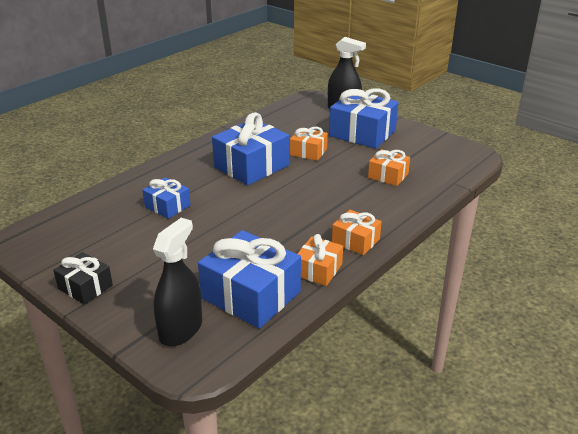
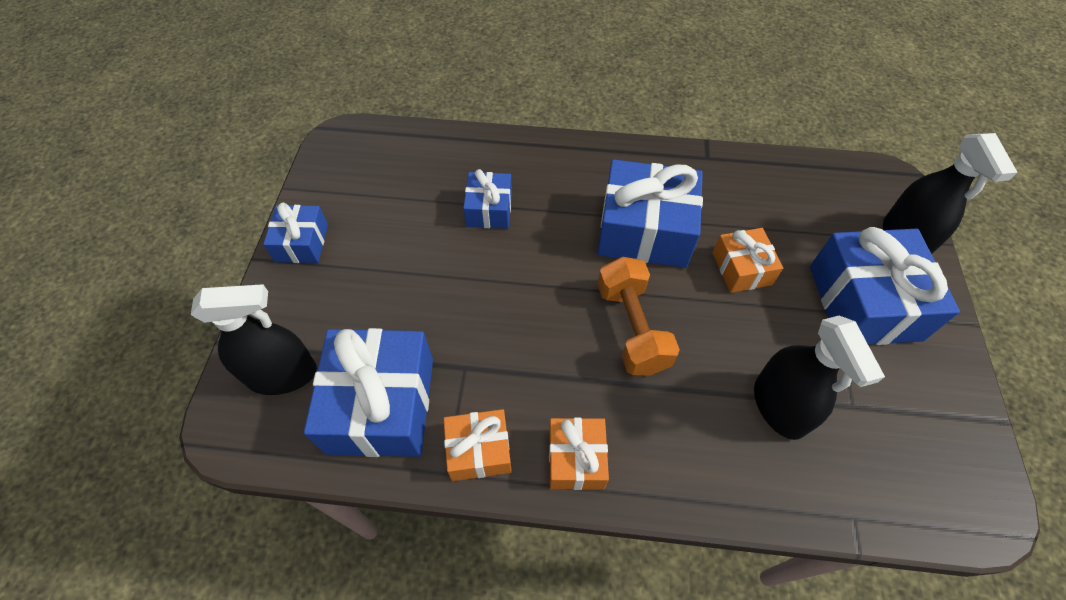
camera: 55 degrees right, 25 degrees up
black gift [53,252,113,305] -> blue gift [263,203,328,263]
orange gift [368,149,410,186] -> black spray bottle [754,316,885,440]
none -> orange dumbbell [598,257,680,376]

